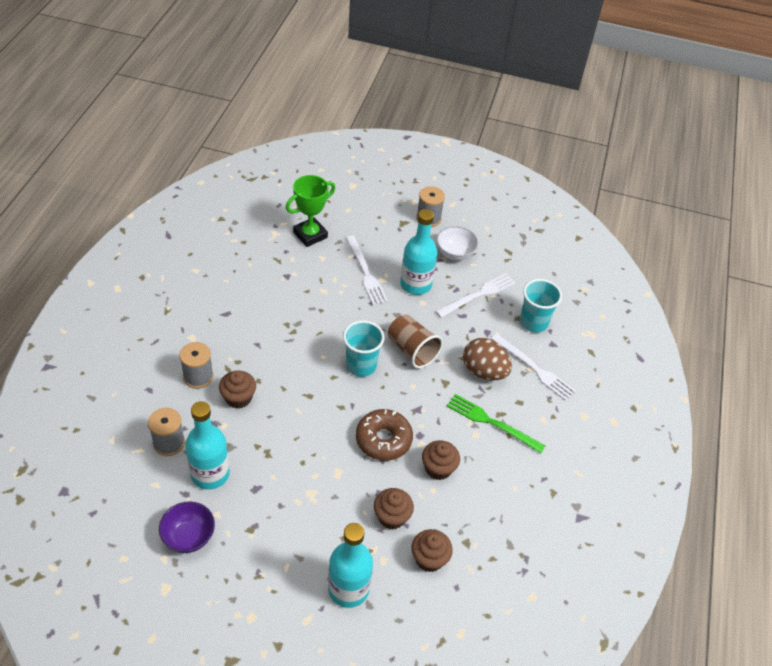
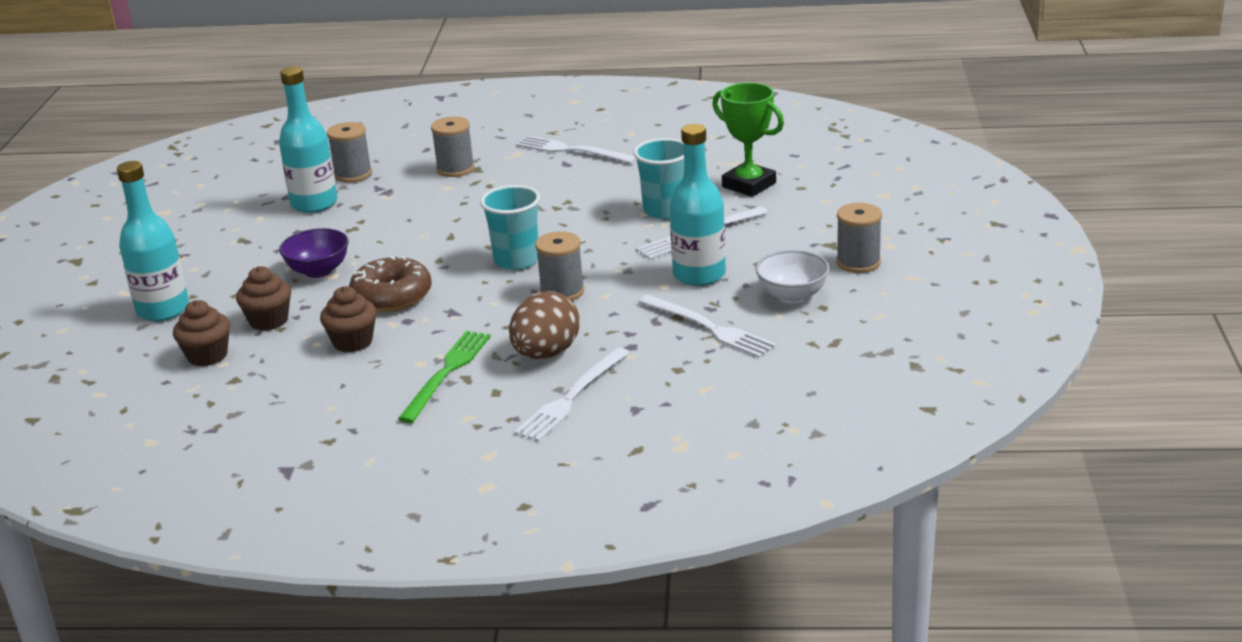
camera: 85 degrees right, 20 degrees down
purple bowl [159,501,215,553] -> purple bowl moved to [279,228,349,278]
brown cupcake [219,370,256,409] -> none
brown cup [388,314,443,368] -> grey spool [535,231,584,301]
turquoise cup [520,279,562,333] -> turquoise cup moved to [633,138,684,219]
none -> white fork [516,136,637,164]

